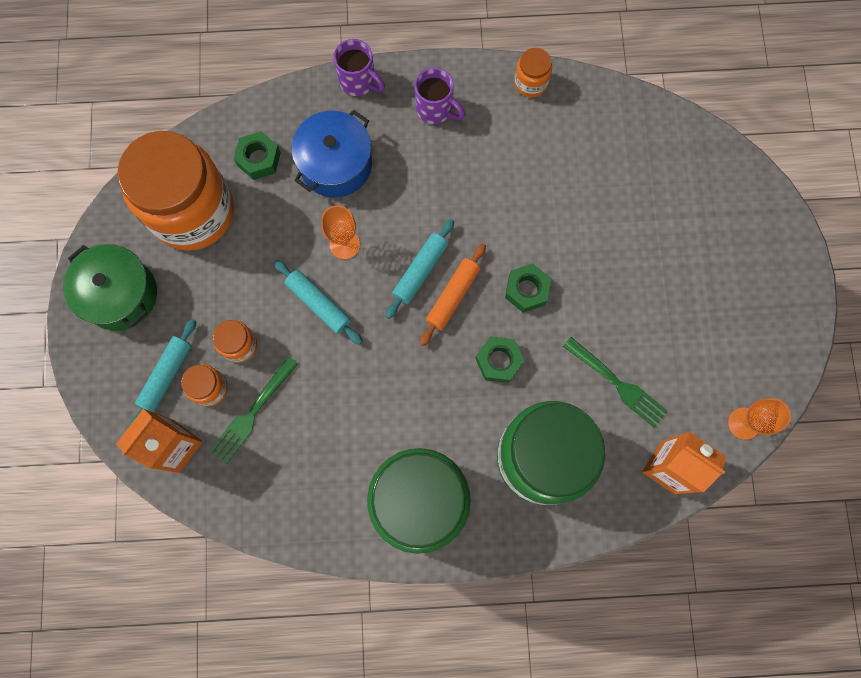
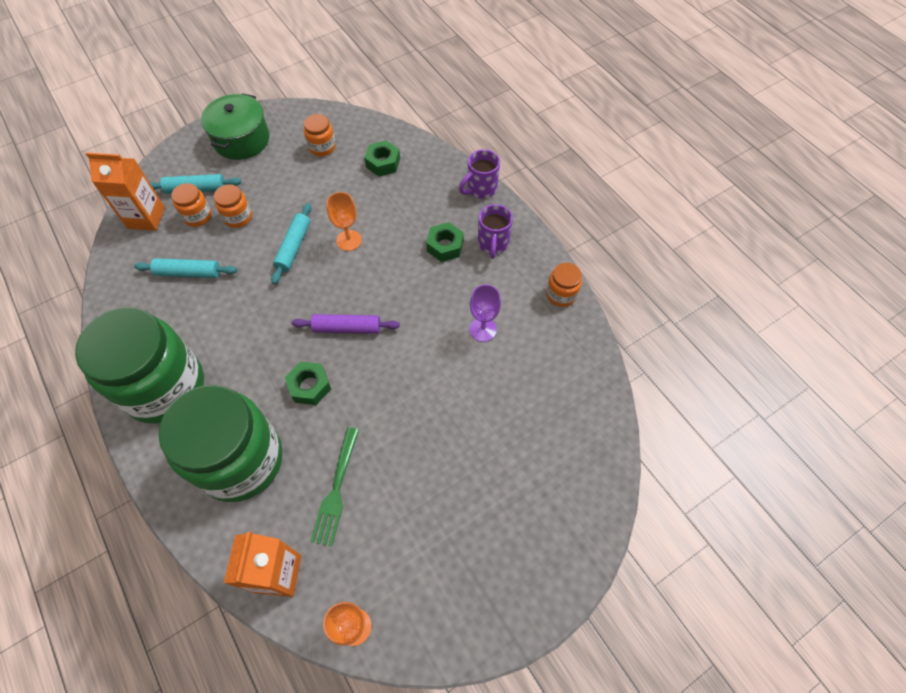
camera: 60 degrees right, 15 degrees down
orange jar [117,131,234,251] -> orange jar [304,114,336,156], size x0.41
green fork [210,356,298,464] -> none
blue pot [291,110,372,197] -> none
purple mug [333,39,385,96] -> purple mug turned 45 degrees clockwise [459,149,500,199]
turquoise rolling pin [385,219,454,319] -> turquoise rolling pin moved to [134,258,237,278]
orange rolling pin [420,244,486,346] -> purple rolling pin [292,314,400,334]
green nut [505,263,551,313] -> green nut moved to [426,222,464,262]
none -> purple goblet [469,284,501,342]

